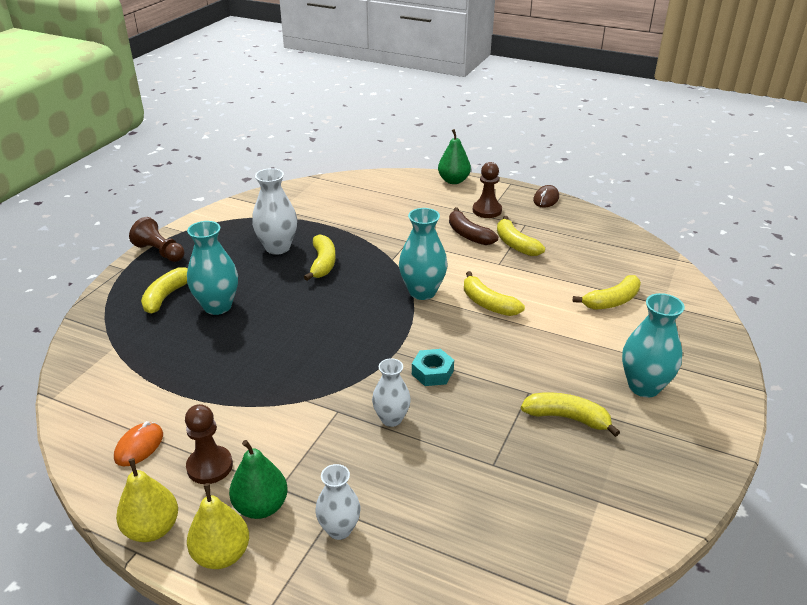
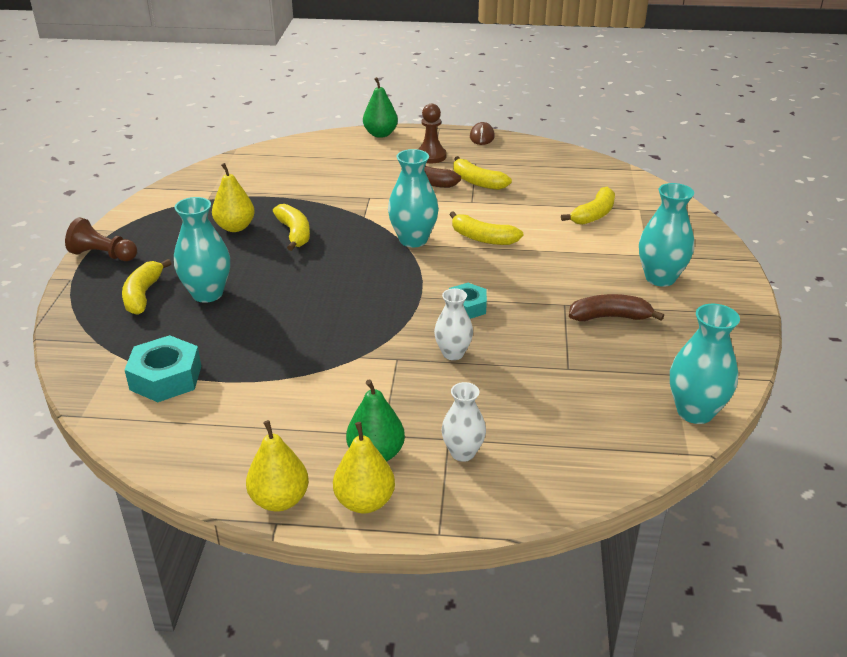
camera: 20 degrees left, 0 degrees up
orange mouse [114,421,163,466] -> none
brown pawn [185,404,233,484] -> none
white vase [252,168,297,255] -> yellow pear [212,163,255,232]
yellow banana [521,392,620,437] -> brown banana [569,294,664,321]
none -> turquoise nut [125,335,201,402]
none -> turquoise vase [670,304,740,424]

